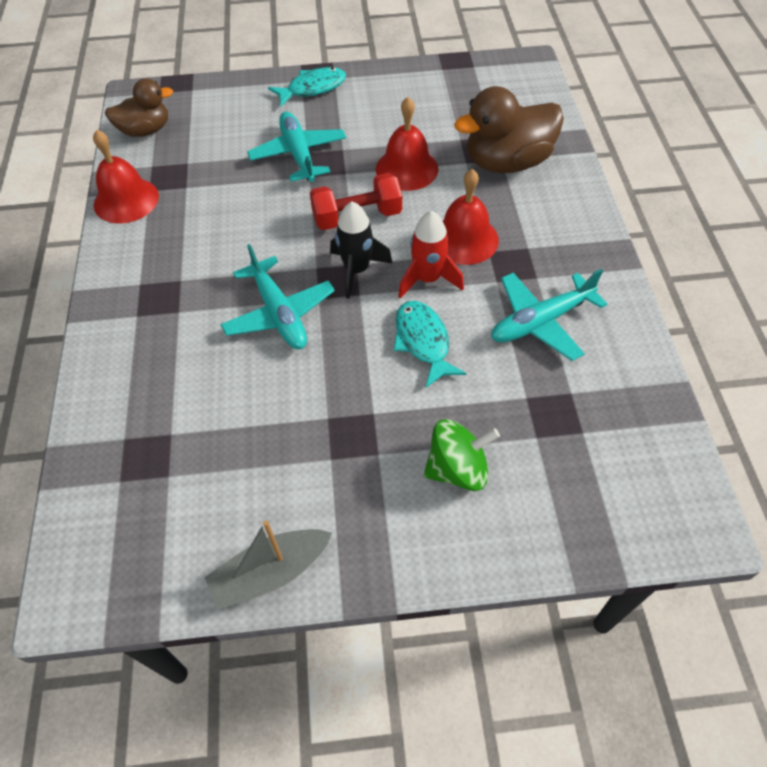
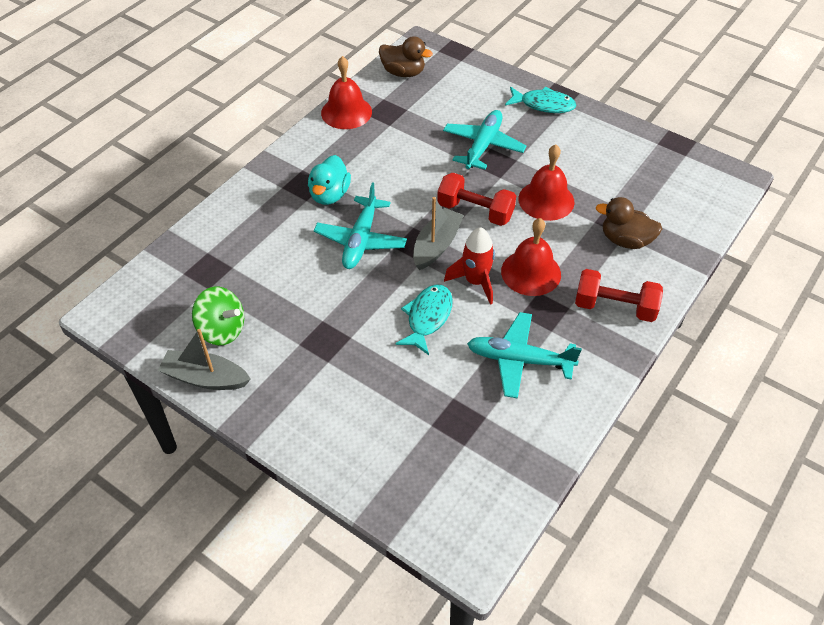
camera: 40 degrees right, 5 degrees down
black rocket [330,201,392,299] -> grey boat [413,197,464,270]
green spinning top [424,419,500,491] -> green spinning top moved to [192,287,244,345]
brown duck [454,86,564,173] -> brown duck [596,197,662,249], size x0.63
none -> turquoise duck [308,155,351,205]
none -> red dumbbell [575,269,663,322]

